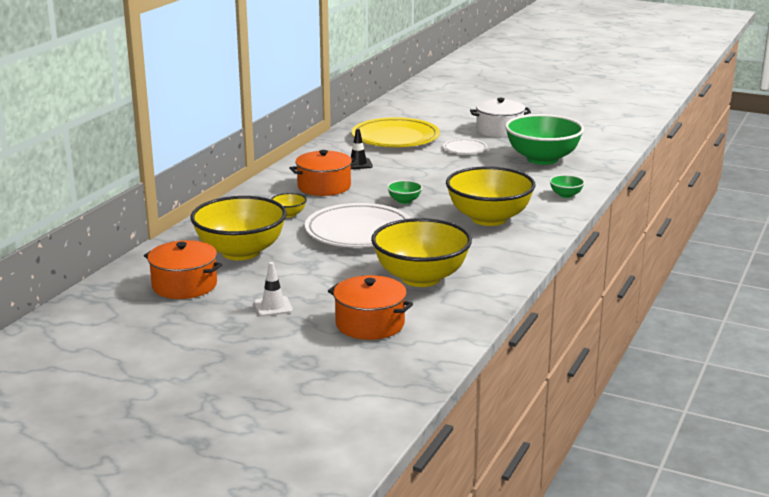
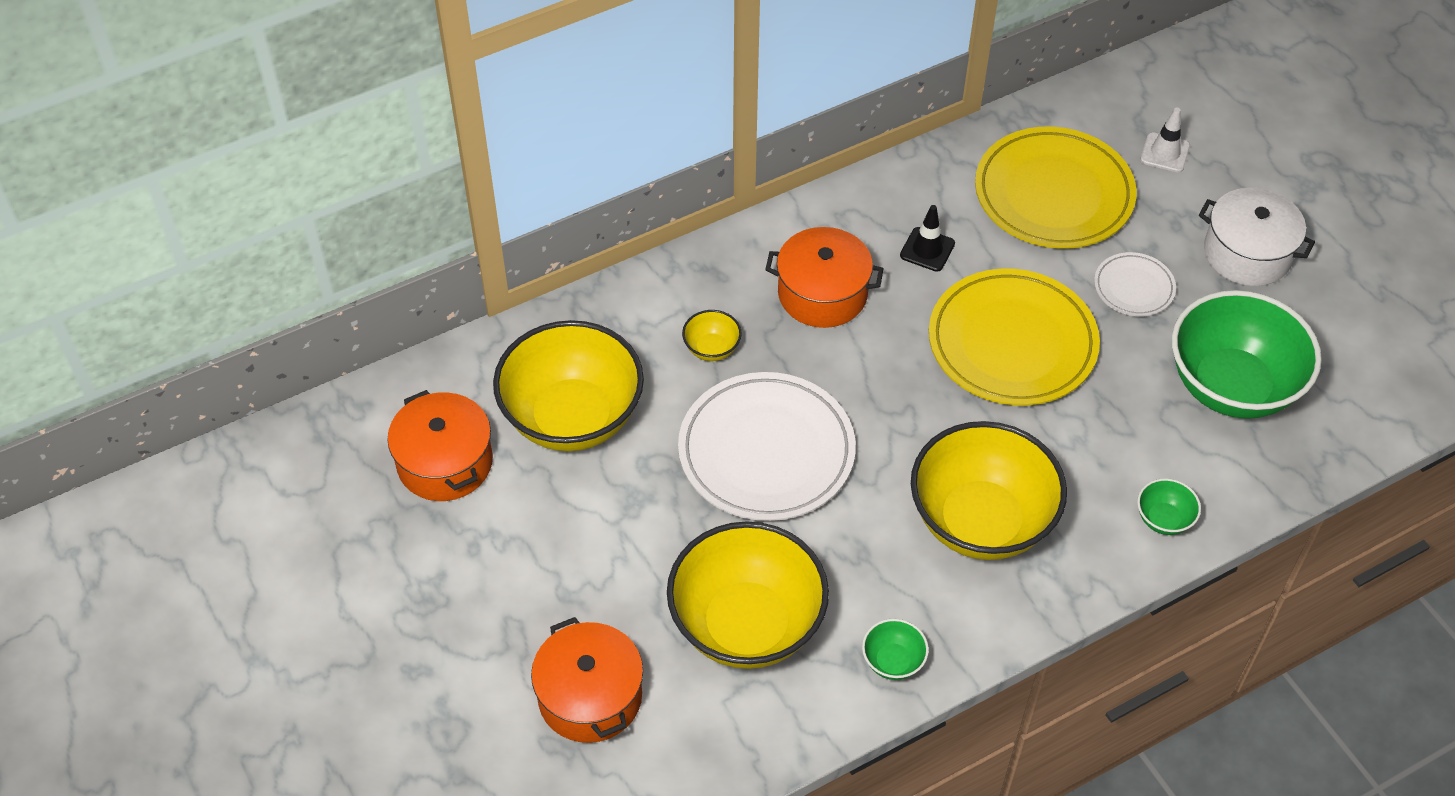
camera: 35 degrees right, 30 degrees up
white traffic cone [254,262,293,316] -> white traffic cone moved to [1140,107,1190,173]
green bowl [387,180,422,204] -> green bowl moved to [862,619,929,680]
none -> yellow plate [929,268,1100,406]

